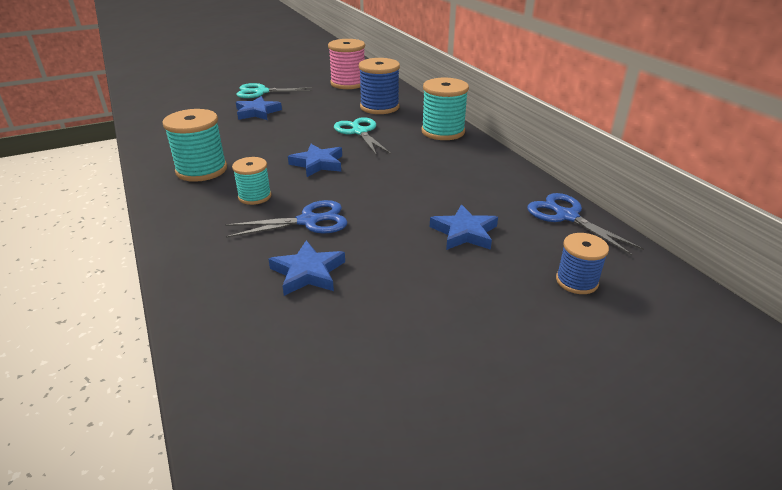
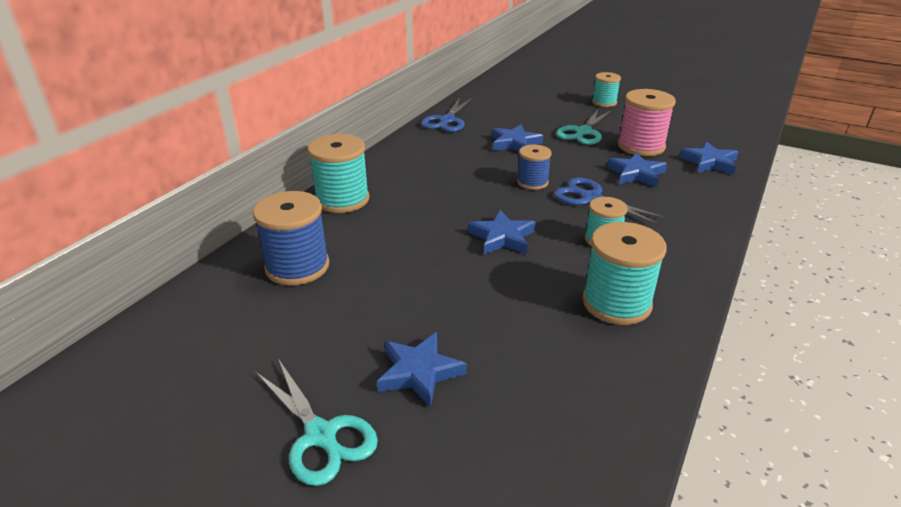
camera: 125 degrees left, 0 degrees up
pink spool [328,39,365,89] -> pink spool moved to [618,89,676,156]
turquoise scissors [334,117,391,156] -> turquoise scissors moved to [556,110,612,145]
blue spool [556,233,609,294] -> blue spool moved to [517,144,552,190]
none -> turquoise spool [592,72,621,107]
none -> blue star [679,141,738,175]

